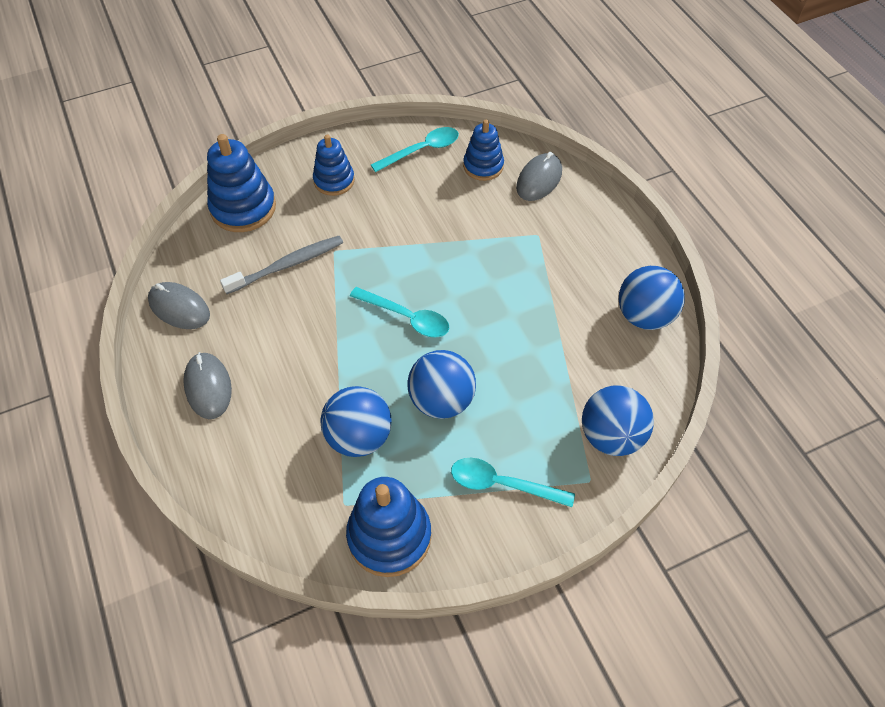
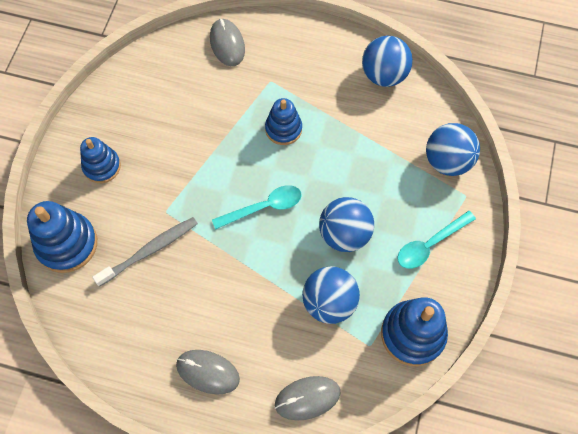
camera: 50 degrees left, 10 degrees up
grey mouse [148,282,210,329] -> grey mouse moved to [275,376,340,421]
grey toothbrush [220,236,343,294] -> grey toothbrush turned 45 degrees clockwise [92,217,198,287]
turquoise spoon [371,127,459,172] -> none
blue stacking toy [463,120,504,181] -> blue stacking toy moved to [265,98,302,145]

